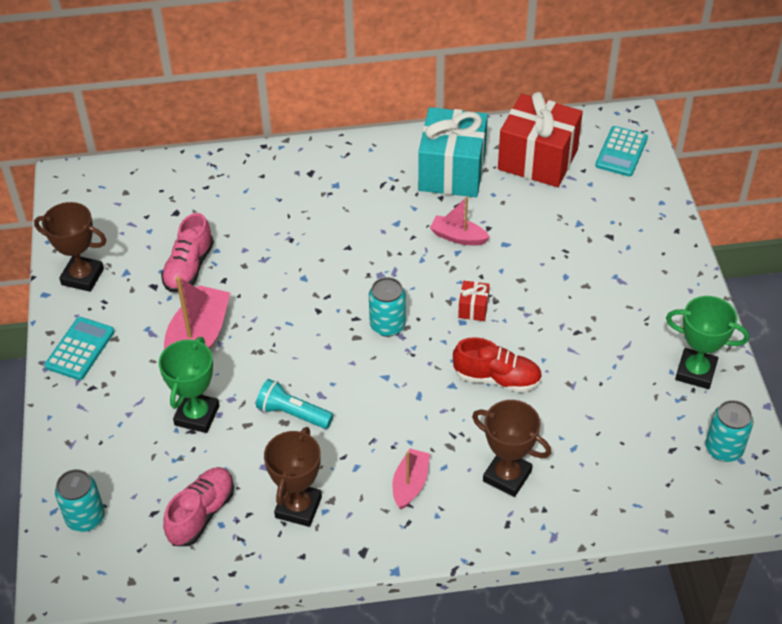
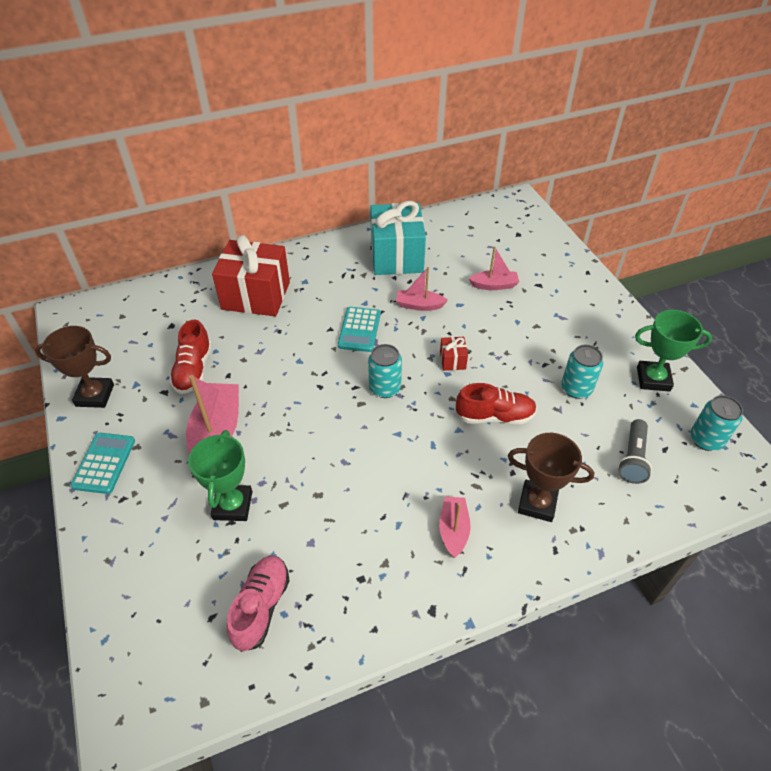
camera: 15 degrees left, 0 degrees up
turquoise can [55,469,105,532] -> turquoise can moved to [561,345,603,399]
pink shoe [161,213,214,292] -> red shoe [169,319,212,394]
turquoise flashlight [256,379,334,429] -> none
brown trophy [264,427,322,527] -> none
red gift [498,92,583,187] -> red gift moved to [212,235,290,316]
turquoise calculator [595,126,648,176] -> turquoise calculator moved to [338,307,381,352]
none -> pink boat [469,247,519,290]
none -> grey flashlight [618,419,652,484]

